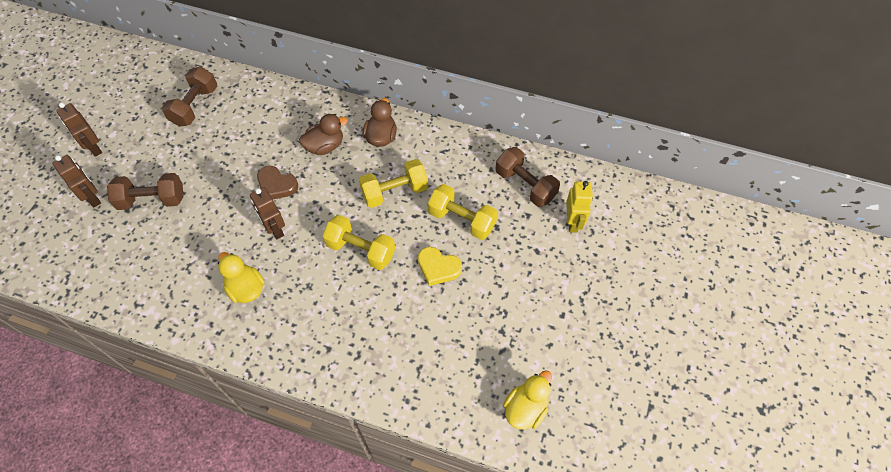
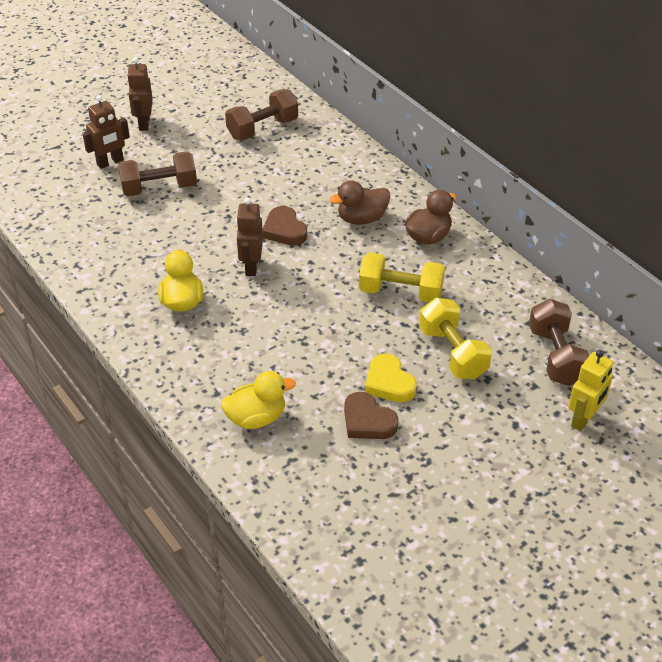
camera: 35 degrees right, 15 degrees down
brown robot [53,155,101,207] -> brown robot turned 60 degrees clockwise [82,95,130,169]
brown dumbbell [107,173,184,210] -> brown dumbbell turned 45 degrees counterclockwise [118,151,197,196]
brown duck [299,114,348,155] -> brown duck turned 150 degrees clockwise [330,180,390,225]
yellow dumbbell [323,215,395,270] -> none
yellow duck [503,370,552,430] -> yellow duck moved to [221,371,296,429]
none -> brown heart [344,392,399,439]

